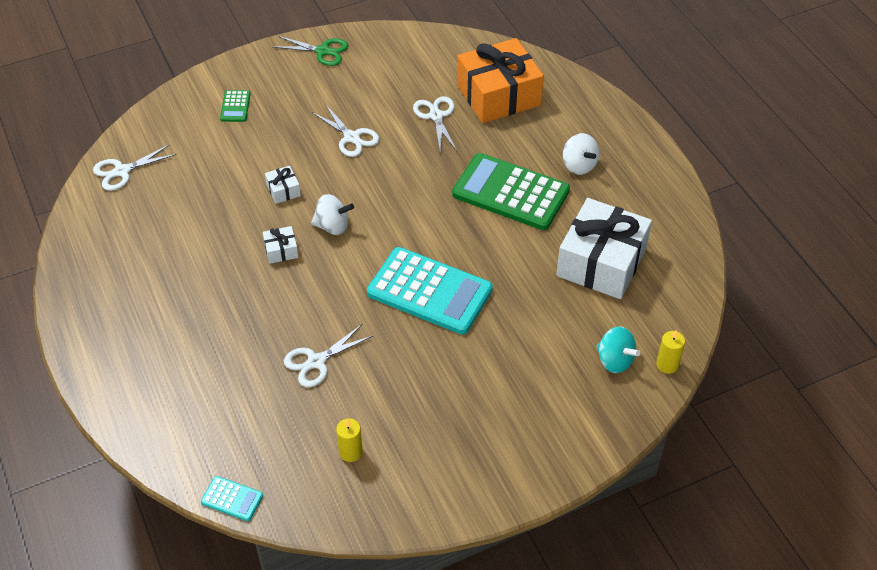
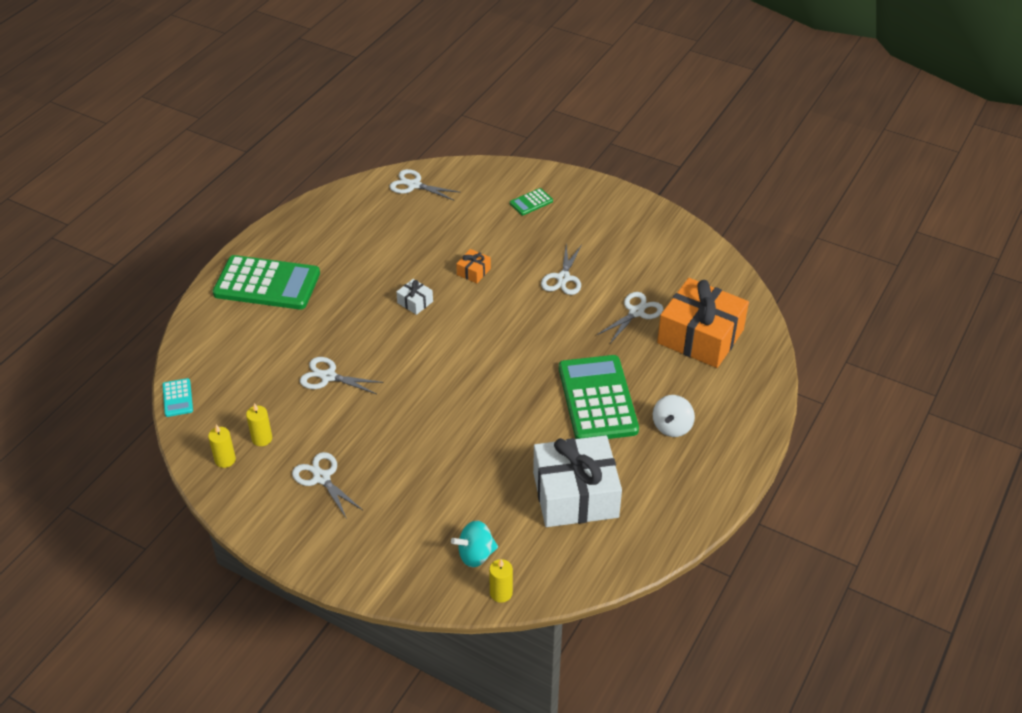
camera: 55 degrees right, 5 degrees down
white gift [265,166,301,204] -> orange gift [456,249,491,283]
green scissors [273,36,348,66] -> none
white spinning top [311,194,354,235] -> none
turquoise calculator [367,247,493,334] -> none
turquoise spinning top [596,326,640,373] -> turquoise spinning top turned 60 degrees clockwise [451,520,498,567]
none -> yellow candle [208,424,236,468]
none -> green calculator [213,255,320,310]
none -> white scissors [292,452,363,519]

